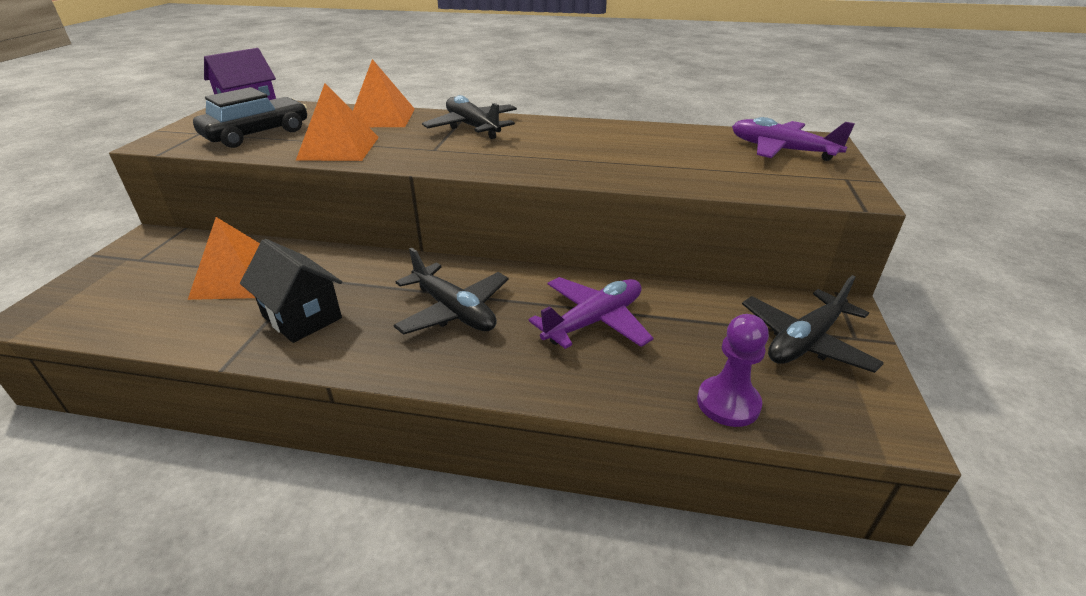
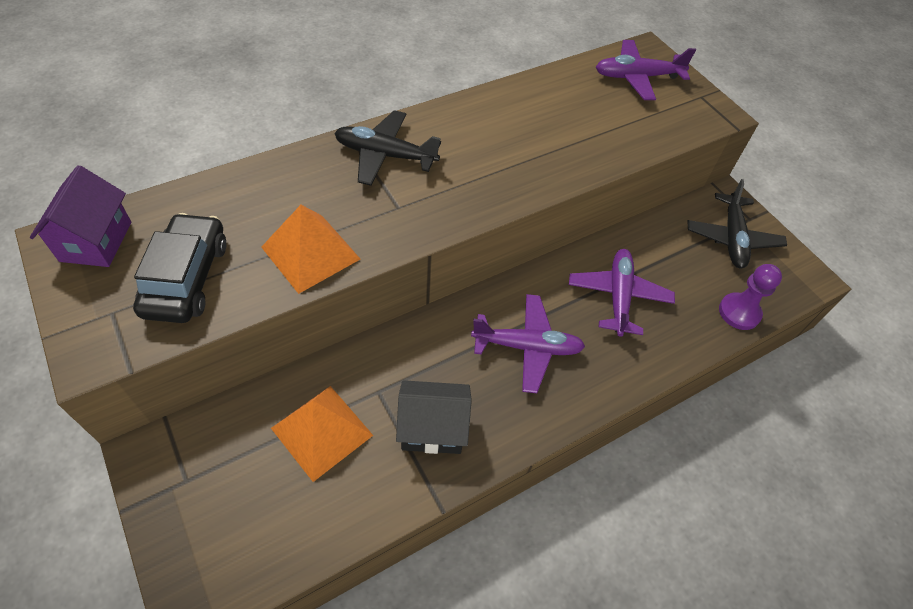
camera: 45 degrees left, 20 degrees up
orange pyramid [353,59,415,127] -> none
black plane [393,248,508,335] -> purple plane [471,294,585,393]

